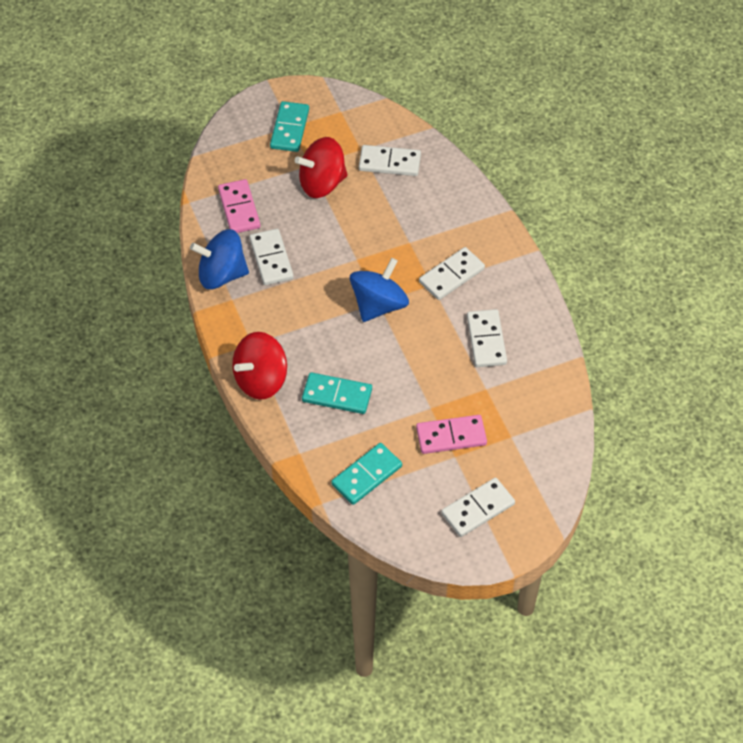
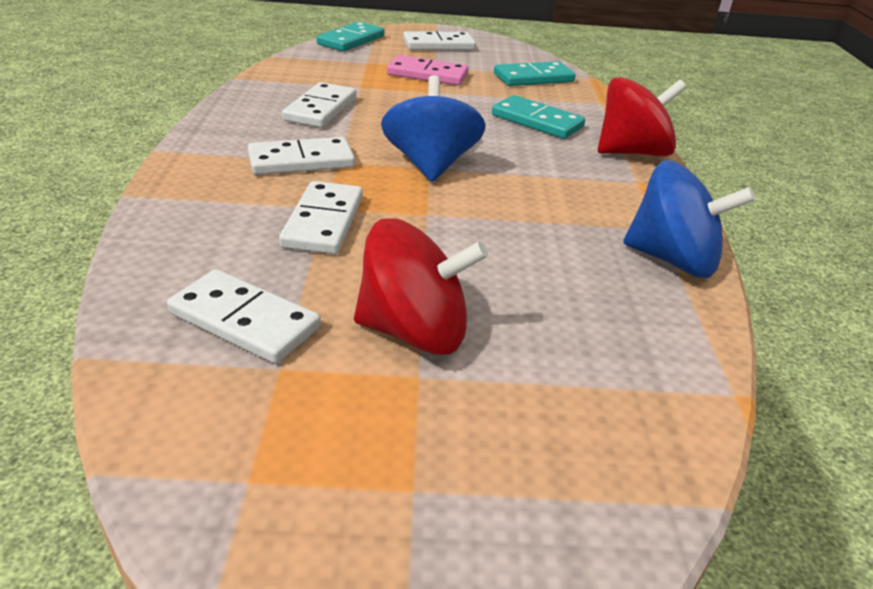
camera: 160 degrees left, 20 degrees down
pink domino [218,179,261,233] -> none
white domino [249,229,294,285] -> white domino moved to [279,181,363,254]
turquoise domino [270,101,309,152] -> turquoise domino moved to [317,22,384,51]
blue spinning top [350,258,409,322] -> blue spinning top turned 120 degrees clockwise [381,75,486,182]

